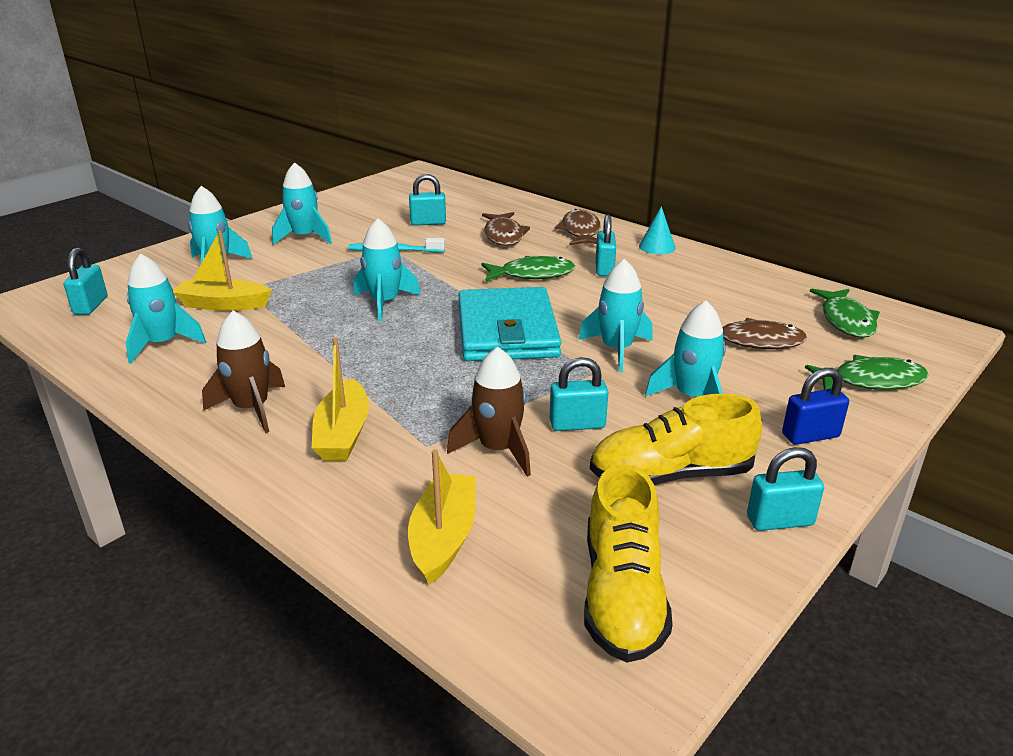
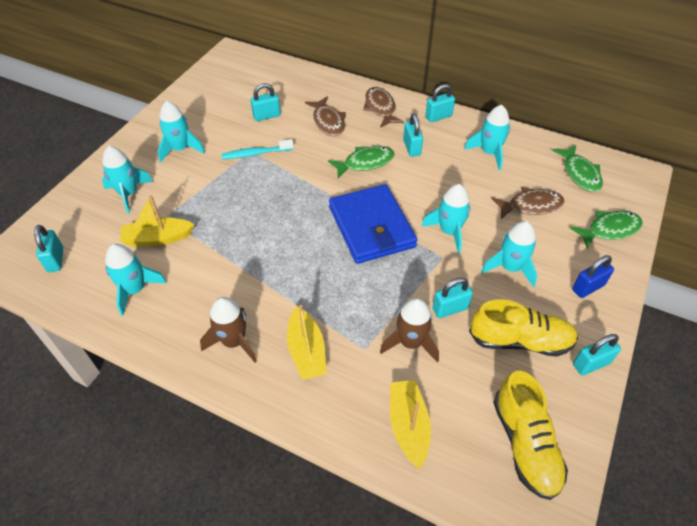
camera: 15 degrees left, 20 degrees up
turquoise rocket [354,218,421,321] -> turquoise rocket moved to [464,105,510,170]
turquoise wallet [458,287,562,361] -> blue wallet [329,184,418,264]
yellow shoe [590,394,762,485] -> yellow shoe turned 150 degrees counterclockwise [469,299,578,356]
turquoise cone [639,206,675,254] -> turquoise padlock [425,84,455,122]

